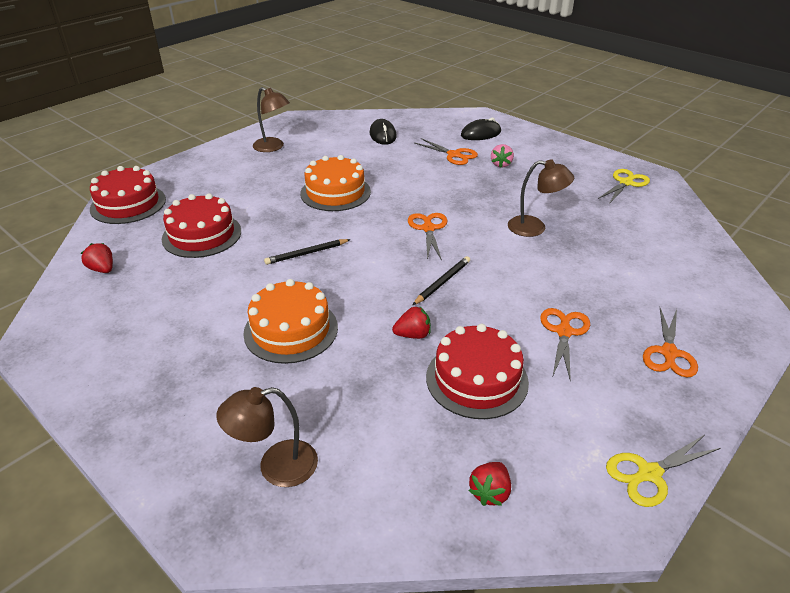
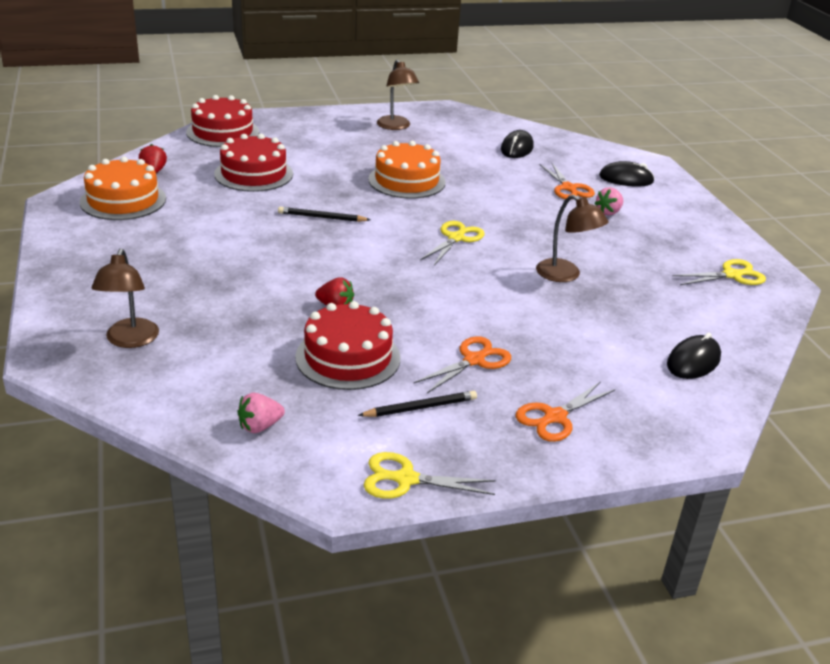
camera: 30 degrees right, 5 degrees down
brown lamp [216,387,318,487] -> brown lamp turned 105 degrees counterclockwise [91,249,159,348]
orange cake [243,279,338,364] -> orange cake moved to [80,156,166,220]
orange scissors [408,213,448,260] -> yellow scissors [420,221,485,265]
black pencil [413,256,470,305] -> black pencil moved to [358,391,477,417]
red strawberry [469,462,511,506] -> pink strawberry [237,393,285,433]
none -> black mouse [667,333,721,379]

